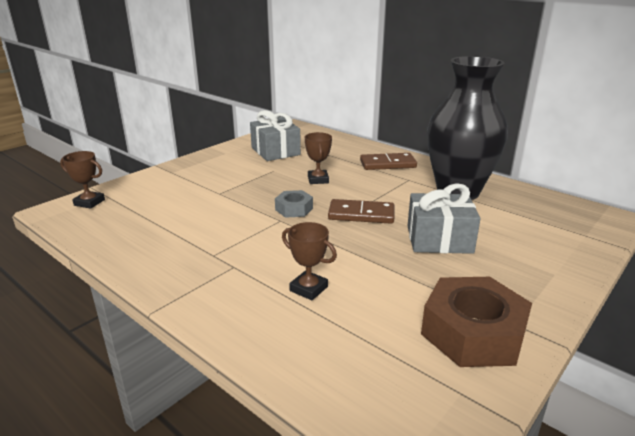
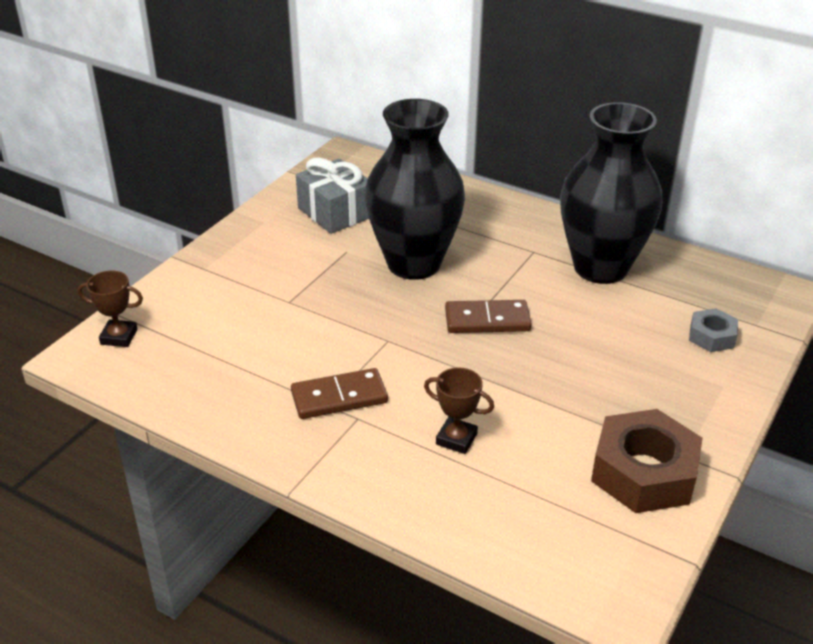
camera: 10 degrees left, 10 degrees up
grey nut [275,190,313,218] -> grey nut moved to [689,308,738,352]
brown trophy [305,132,332,184] -> black vase [364,99,465,280]
brown domino [360,153,417,170] -> brown domino moved to [291,368,388,419]
grey gift [407,183,481,254] -> none

